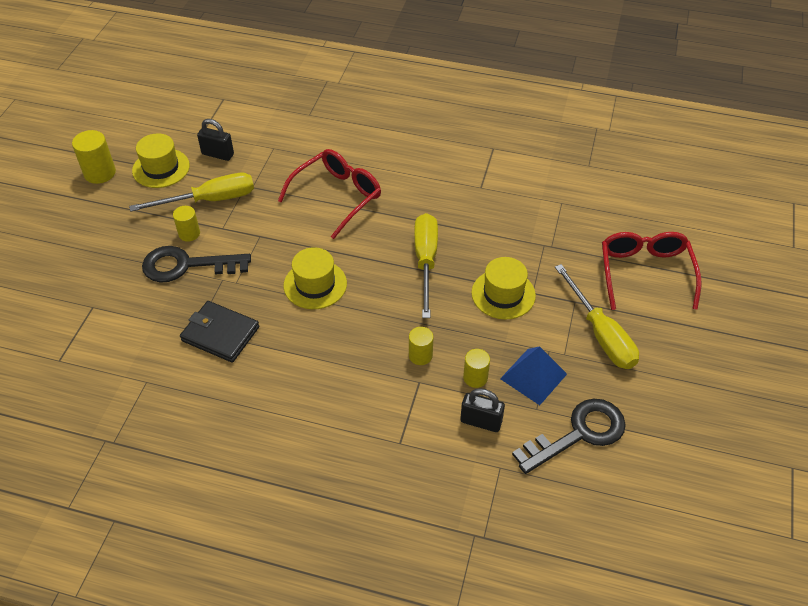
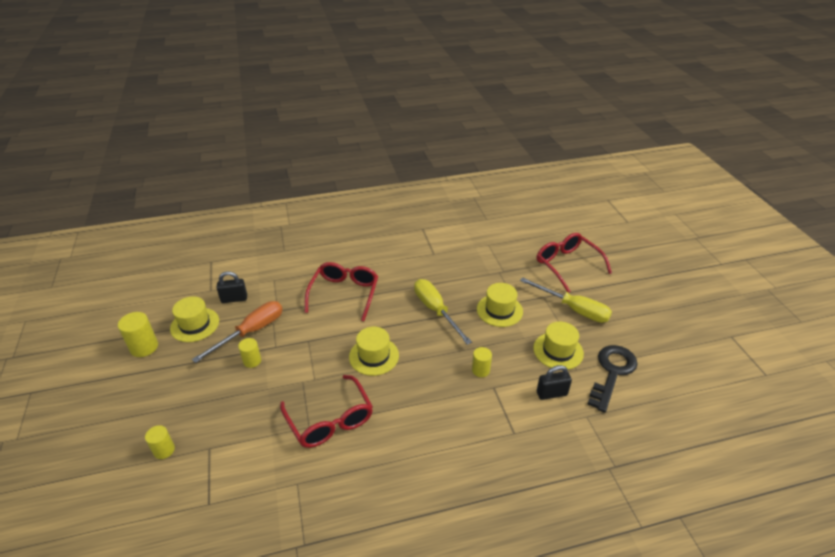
camera: 30 degrees left, 10 degrees down
yellow screwdriver [129,173,254,212] -> orange screwdriver [192,301,283,363]
black key [142,246,251,283] -> none
black wallet [180,301,259,363] -> red glasses [280,375,373,448]
yellow cylinder [463,349,490,388] -> yellow cylinder moved to [145,425,175,459]
blue pyramid [500,346,567,405] -> yellow hat [533,321,584,370]

